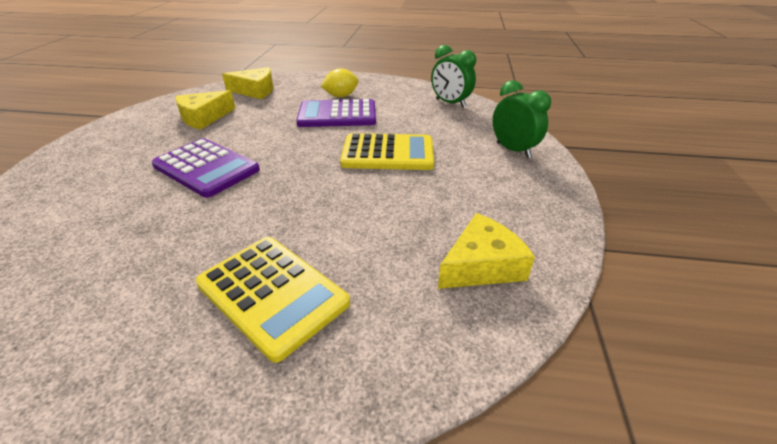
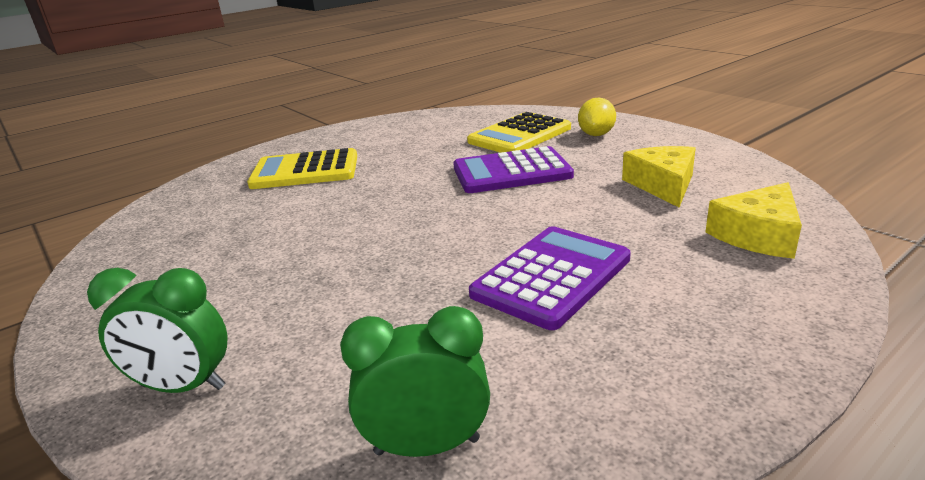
camera: 135 degrees right, 10 degrees down
yellow lemon [321,68,359,97] -> yellow lemon moved to [578,97,616,136]
yellow calculator [340,133,434,170] -> yellow calculator moved to [467,112,571,153]
yellow cheese [438,213,535,289] -> none

